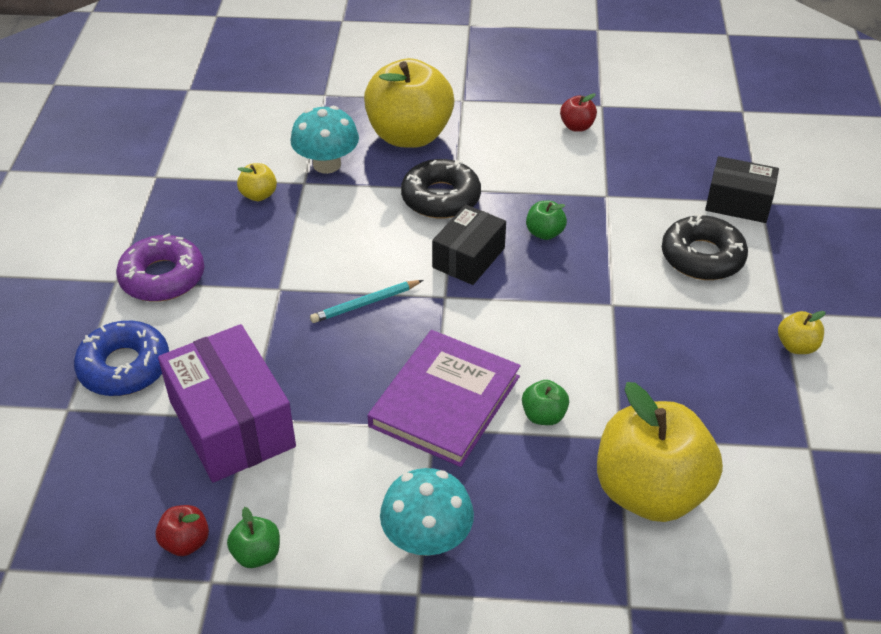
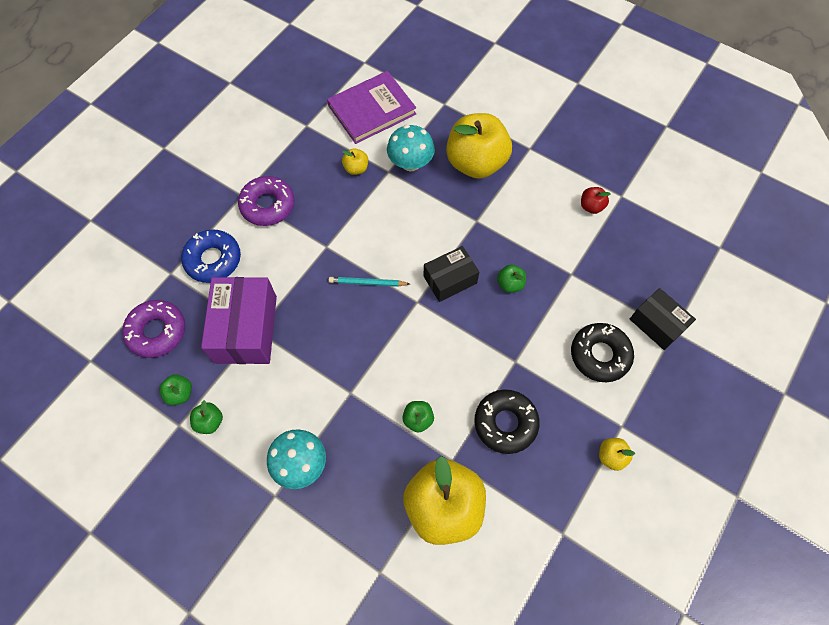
camera: 30 degrees right, 20 degrees up
red apple [155,505,209,556] -> green apple [159,374,192,405]
purple book [367,330,521,467] -> purple book moved to [327,71,416,144]
black donut [401,159,481,219] -> black donut moved to [474,389,540,454]
none -> purple donut [122,300,185,358]

